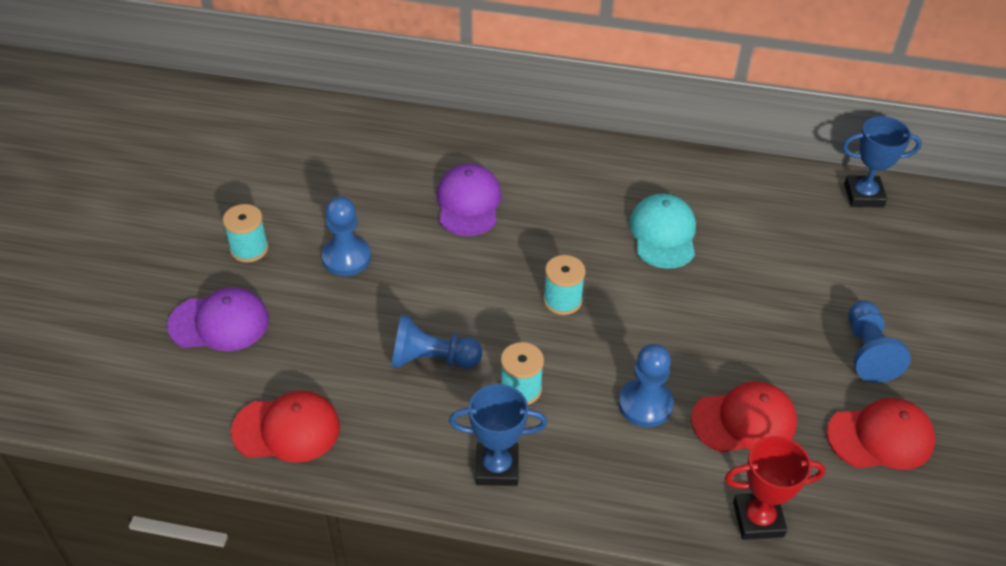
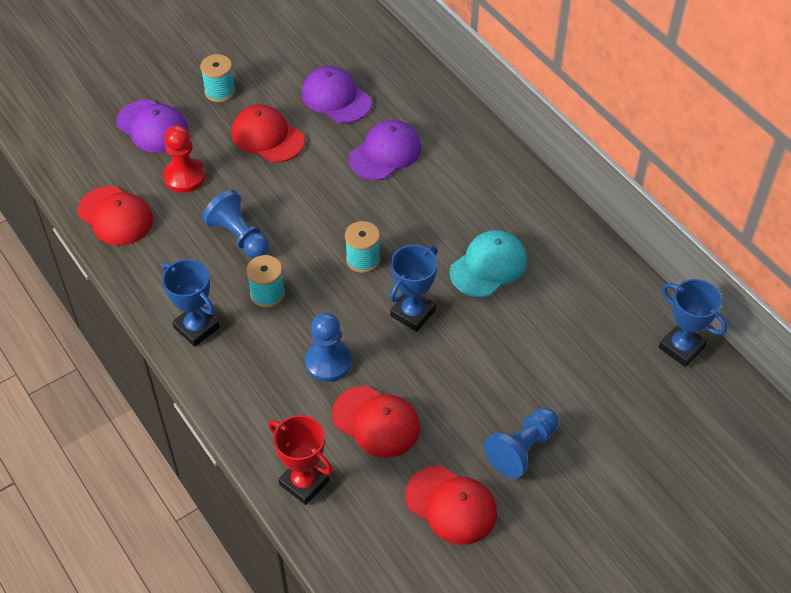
camera: 45 degrees right, 5 degrees up
blue pawn [321,197,371,276] -> red cap [232,105,305,162]
none -> red pawn [163,125,206,193]
none -> purple cap [302,66,372,123]
none -> blue trophy [390,245,437,332]

